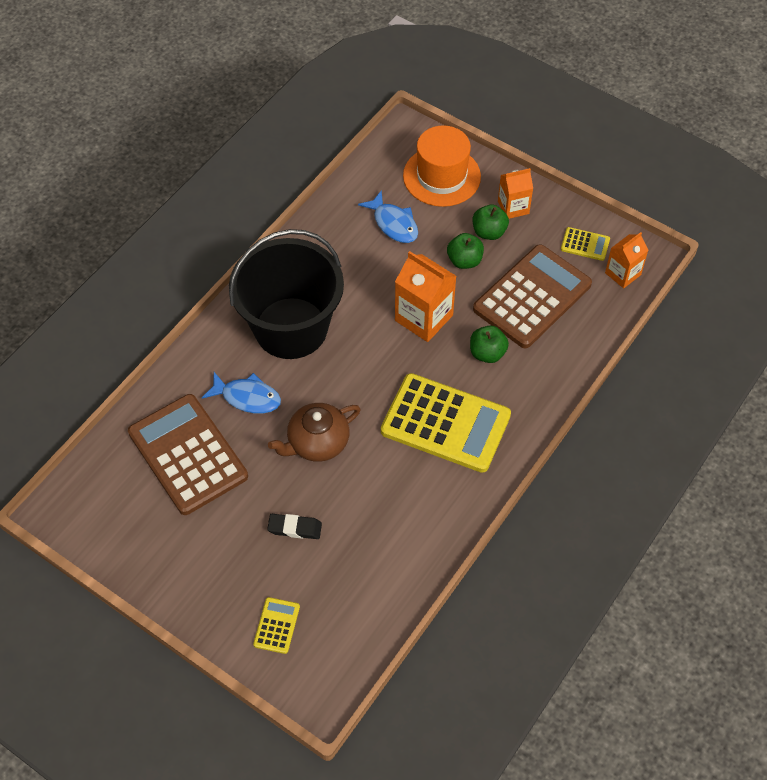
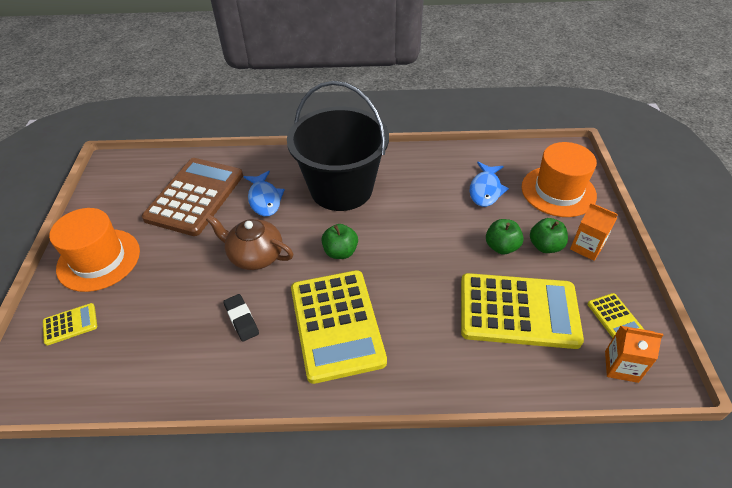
camera: 55 degrees right, 10 degrees down
black eraser [267,514,322,539] -> black eraser moved to [223,294,259,342]
orange carton [395,251,456,342] -> none
green apple [470,325,509,363] -> green apple moved to [321,224,358,259]
brown calculator [473,244,592,348] -> yellow calculator [461,273,584,349]
none -> orange hat [49,208,140,292]

